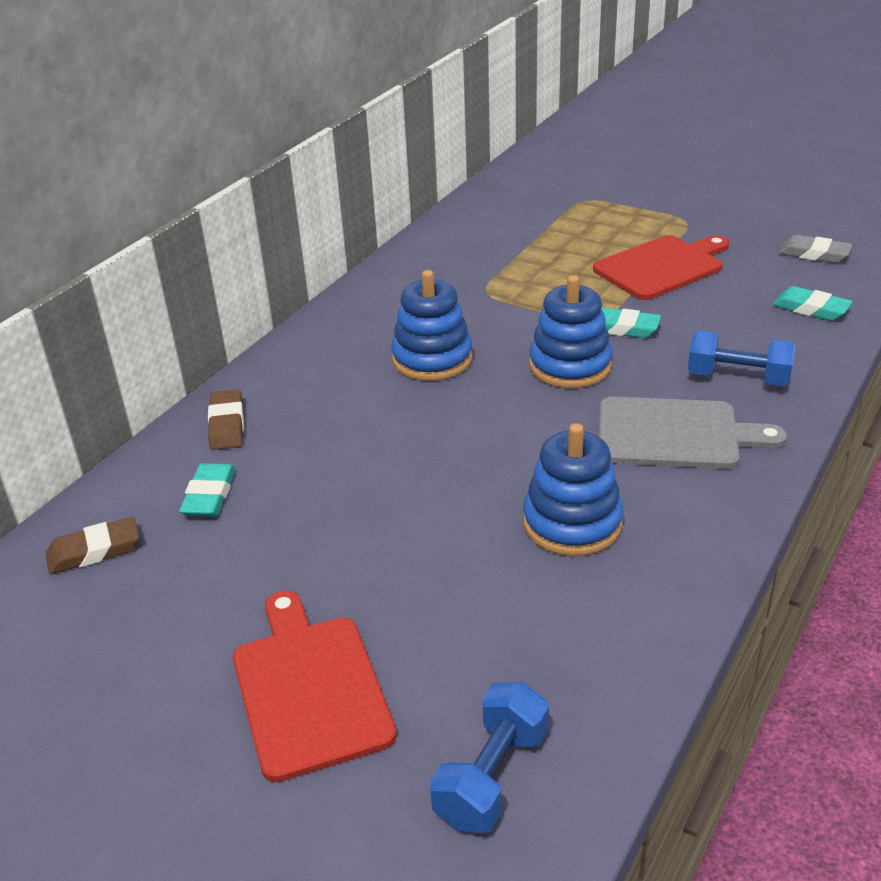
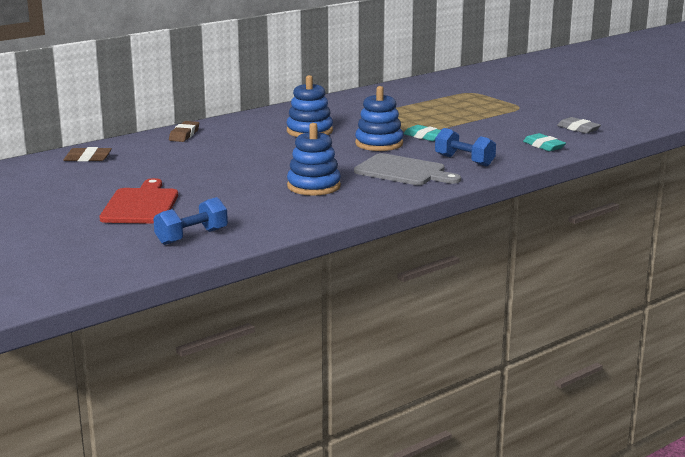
camera: 20 degrees right, 15 degrees down
turquoise eraser [179,463,236,516] -> none
red cutting board [593,235,729,300] -> none

